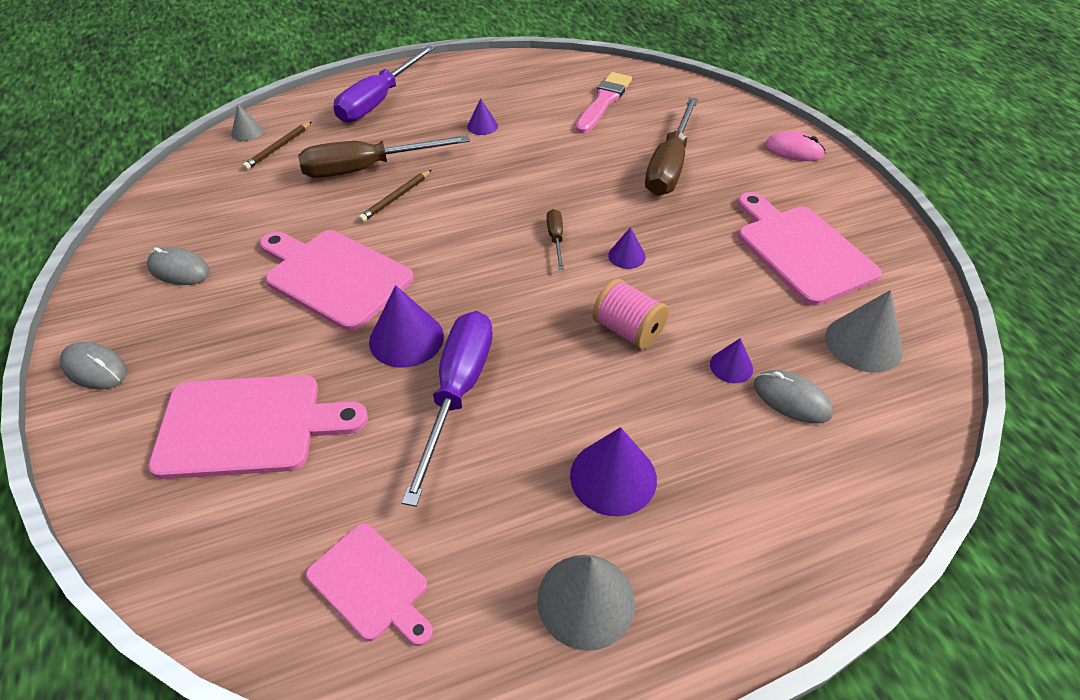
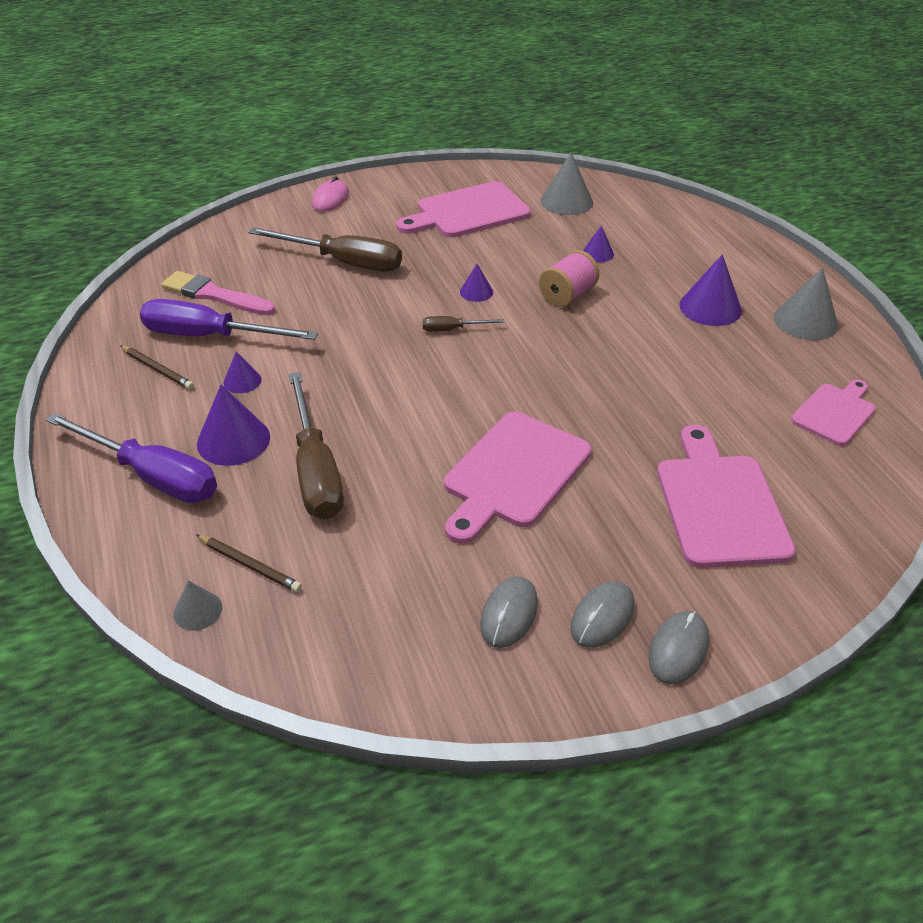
camera: 90 degrees left, 5 degrees down
brown pencil [358,170,432,222] -> brown pencil moved to [120,345,194,390]
purple cone [369,285,444,368] -> purple cone moved to [197,385,270,466]
purple screwdriver [401,311,493,507] -> purple screwdriver moved to [140,299,318,340]
grey mouse [754,370,833,423] -> grey mouse moved to [571,581,635,648]

